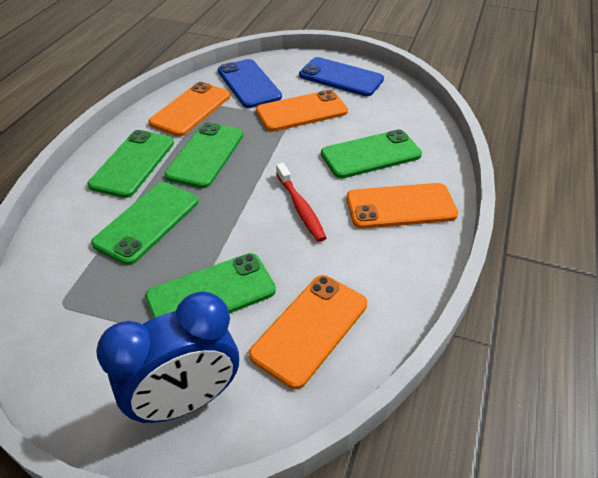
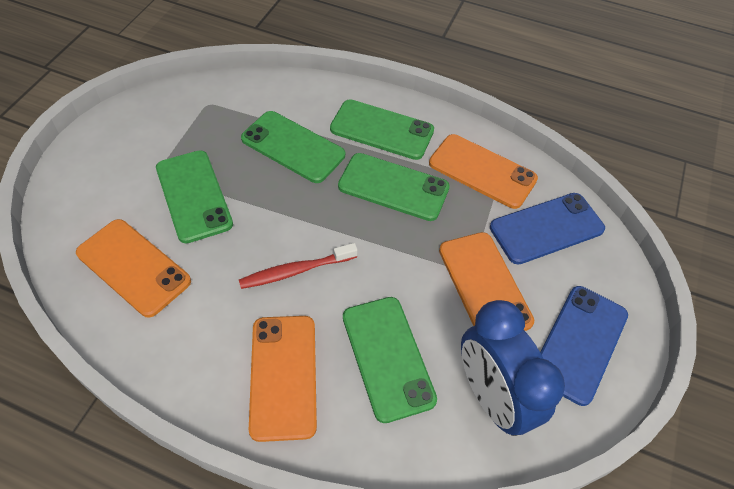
camera: 90 degrees right, 10 degrees up
blue clock [96,291,239,423] -> blue clock moved to [461,300,565,436]

